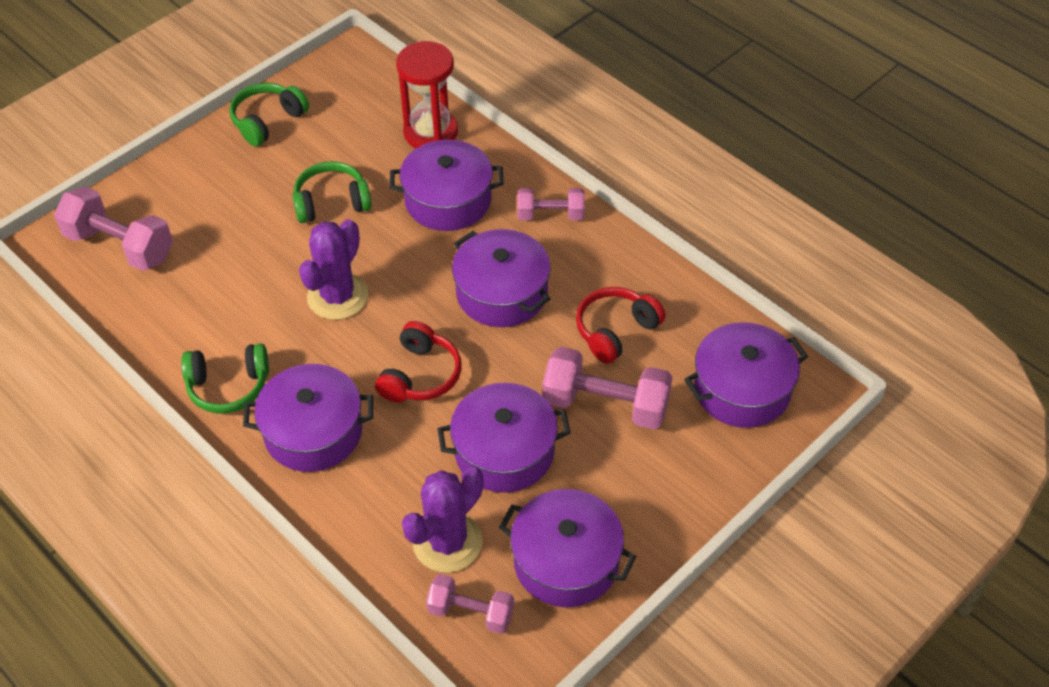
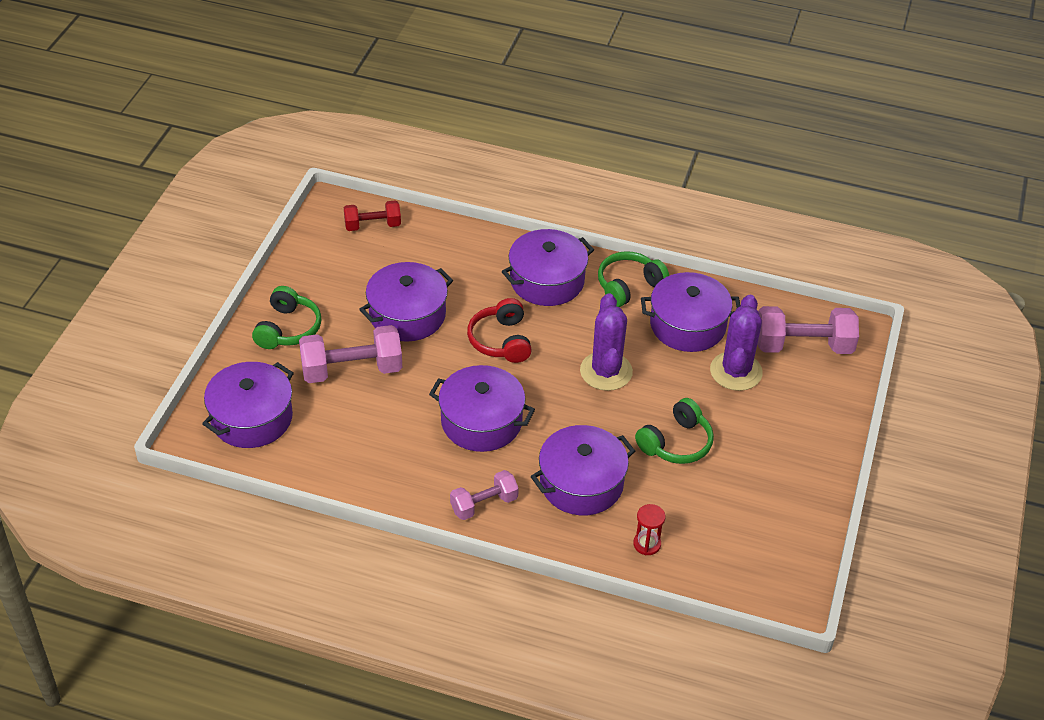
camera: 150 degrees right, 5 degrees down
green headphones [230,83,309,146] -> green headphones moved to [252,286,321,349]
red hourglass [396,41,458,148] -> red hourglass [633,504,665,555], size x0.49
purple cactus [402,467,484,573] -> purple cactus moved to [710,295,763,391]
pink dumbbell [426,574,514,634] -> red dumbbell [344,200,401,231]
purple pot [499,489,636,607] -> purple pot moved to [641,272,740,352]
red headphones [576,287,666,364] -> none

